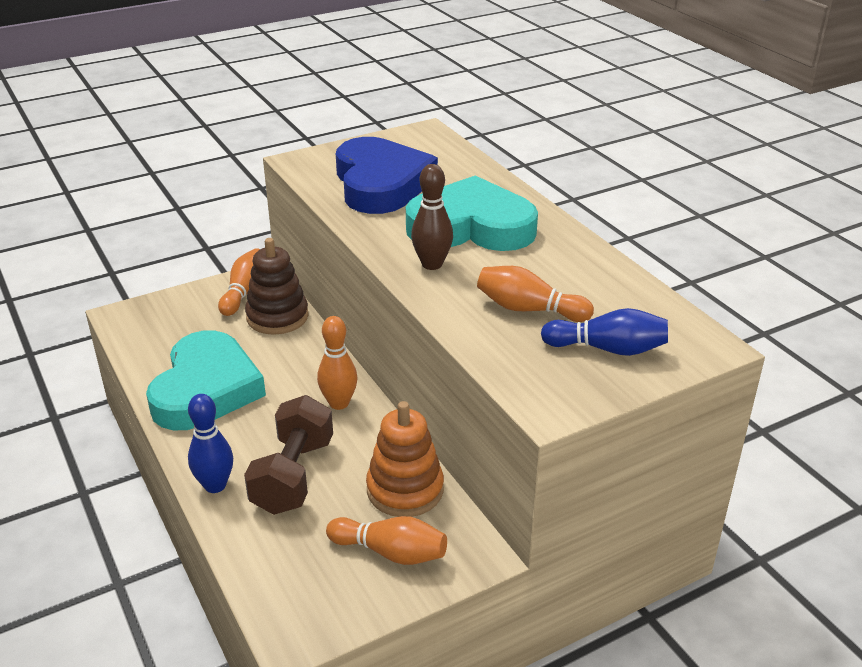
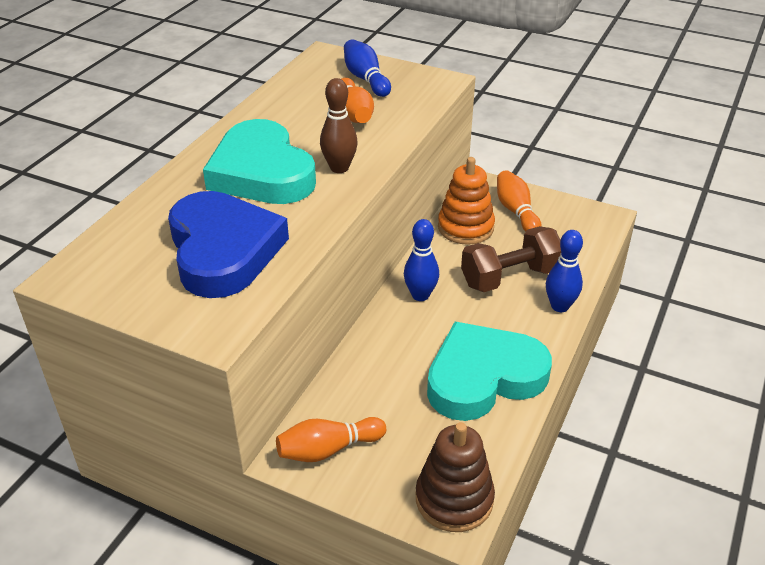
camera: 125 degrees left, 5 degrees up
brown stacking toy [245,238,309,335] -> brown stacking toy moved to [416,422,495,532]
orange bowling pin [317,316,358,410] -> blue bowling pin [404,219,439,301]
blue heart [336,137,438,214] -> blue heart turned 120 degrees clockwise [168,191,289,298]

